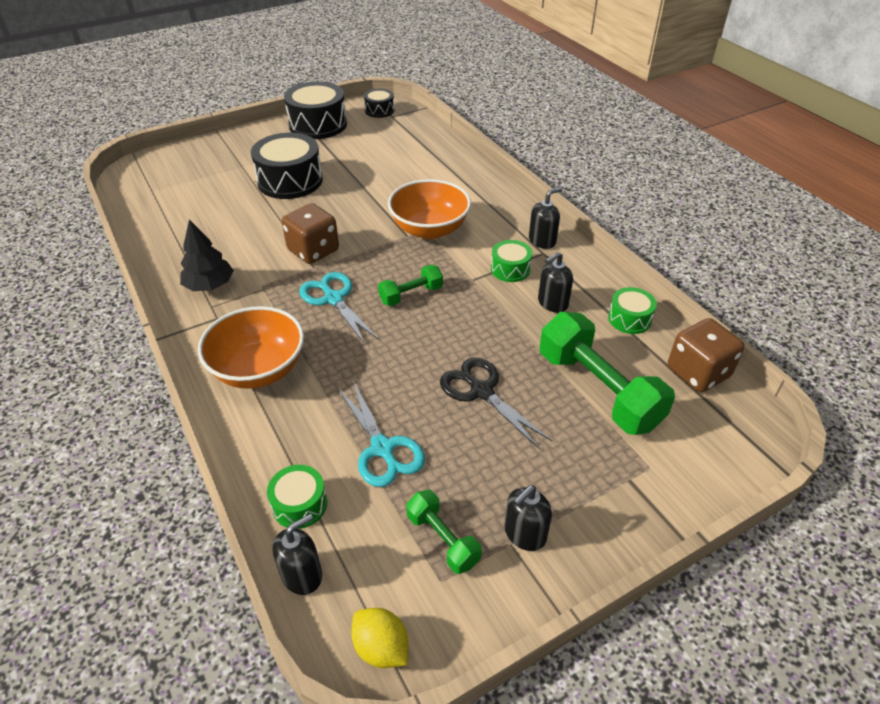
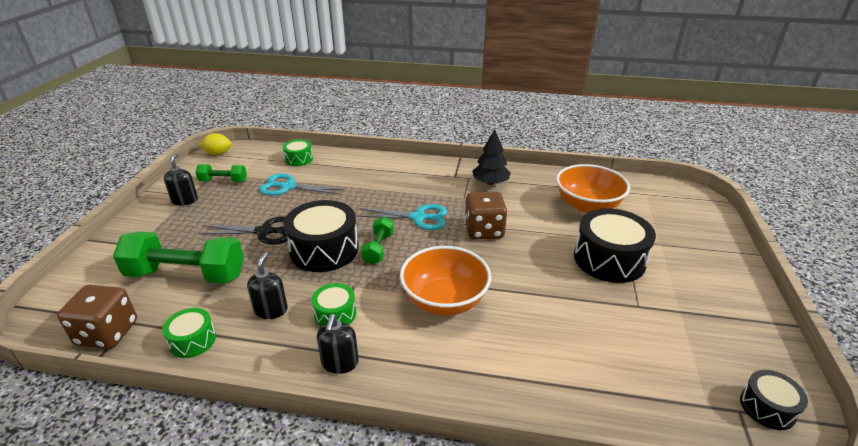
camera: 130 degrees right, 10 degrees down
orange bowl [198,306,304,389] -> orange bowl moved to [556,164,630,213]
black soap dispenser [273,514,322,595] -> none
black drum [284,81,347,139] -> black drum moved to [284,200,359,272]

